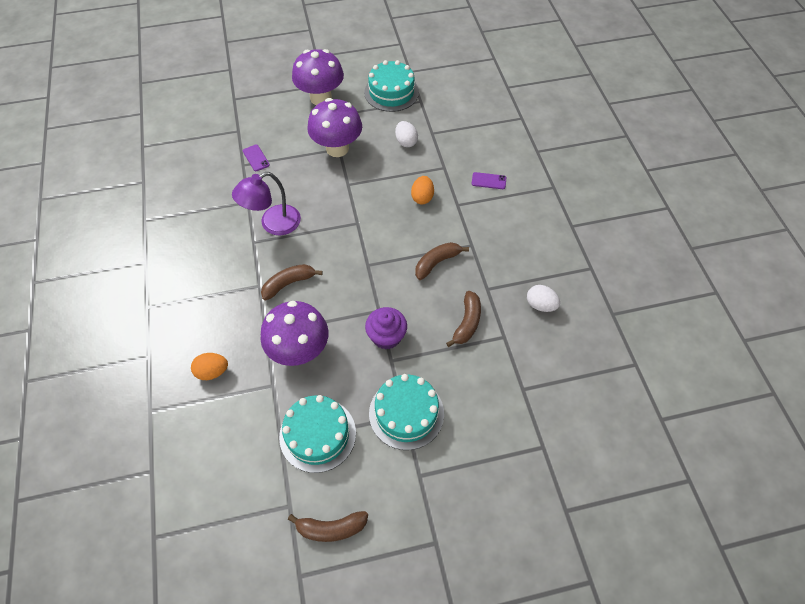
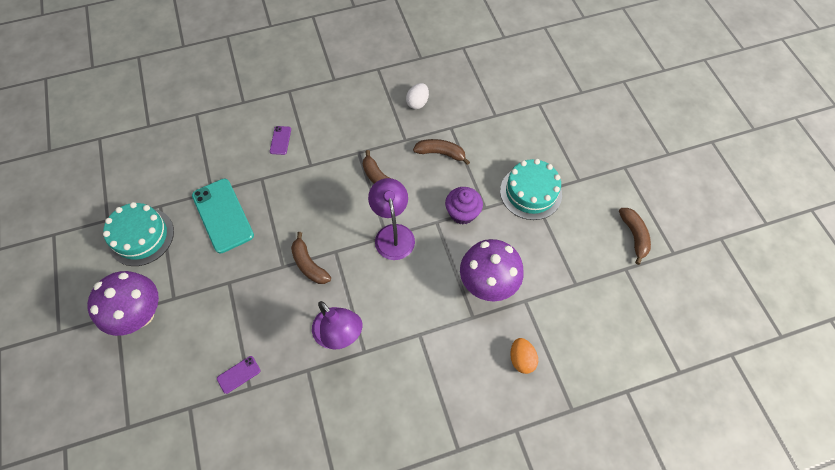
camera: 95 degrees left, 5 degrees up
brown banana [261,264,323,300] -> brown banana moved to [291,232,331,284]
turquoise cake [279,395,356,473] -> none
purple mushroom [307,98,362,157] -> none
white egg [395,121,418,147] -> turquoise phone [192,179,254,253]
orange egg [411,176,434,204] -> none
none -> purple lamp [368,178,415,260]

